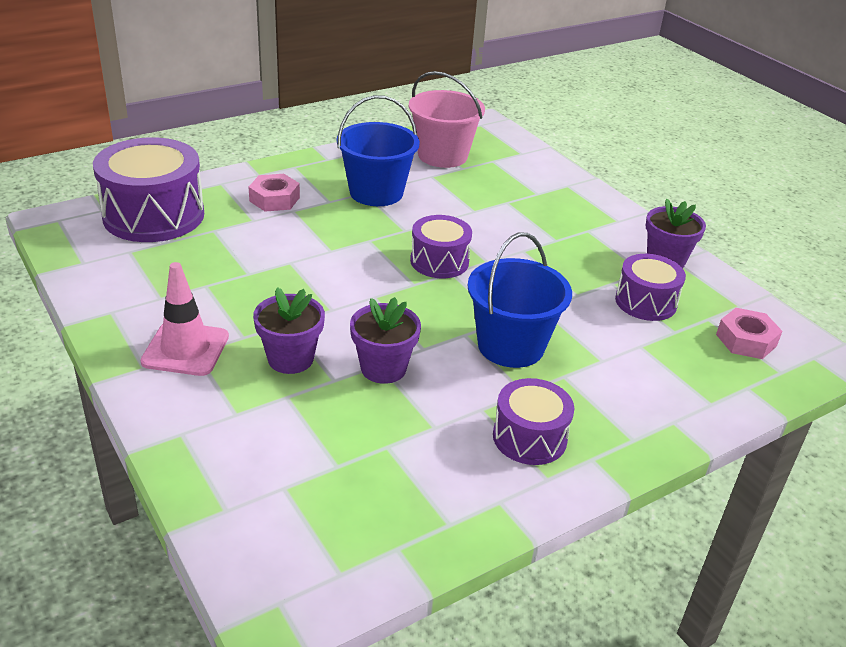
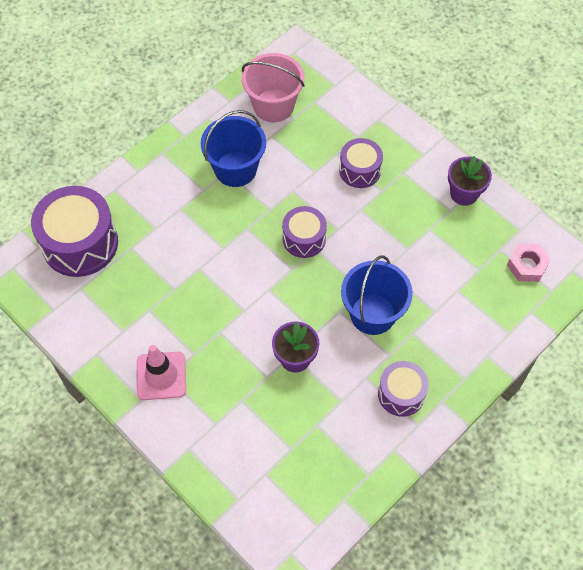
camera: 10 degrees left, 25 degrees up
pink nut [249,174,300,212] -> none
purple flower pot [253,287,325,374] -> none
purple drum [615,254,686,321] -> purple drum moved to [339,138,383,188]

